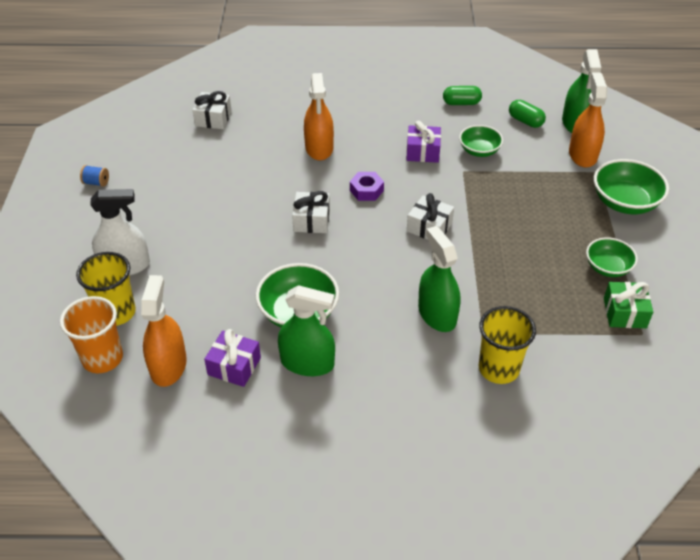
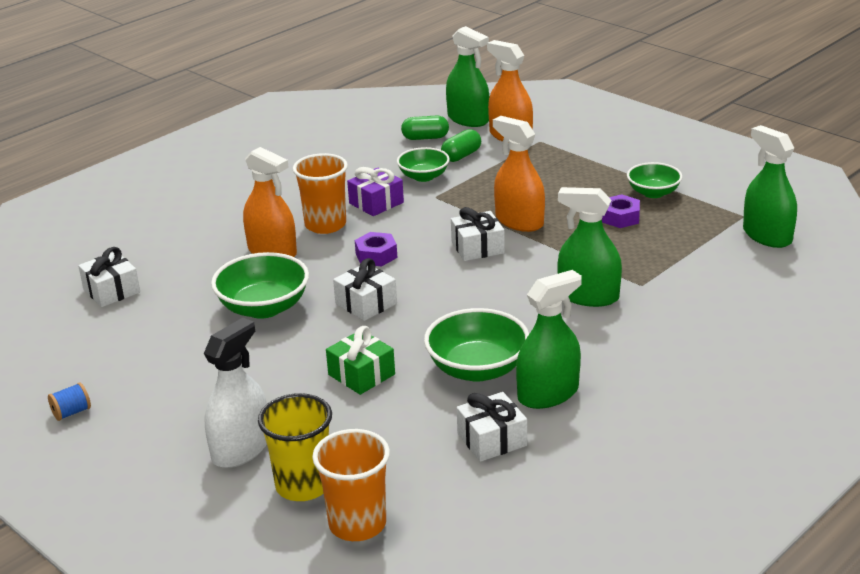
camera: 45 degrees left, 15 degrees down
orange spray bottle [141,275,187,387] -> orange spray bottle moved to [493,116,545,232]
purple gift [204,329,261,387] -> white gift [457,392,527,462]
green capsule [443,86,482,105] -> green capsule moved to [441,129,481,162]
yellow cup [479,306,536,384] -> none
green bowl [594,159,669,214] -> green bowl moved to [211,252,309,319]
green gift [604,282,653,328] -> green gift moved to [326,326,395,395]
none -> orange cup [293,153,348,234]
none -> purple nut [602,194,640,228]
none -> green spray bottle [743,125,797,248]

